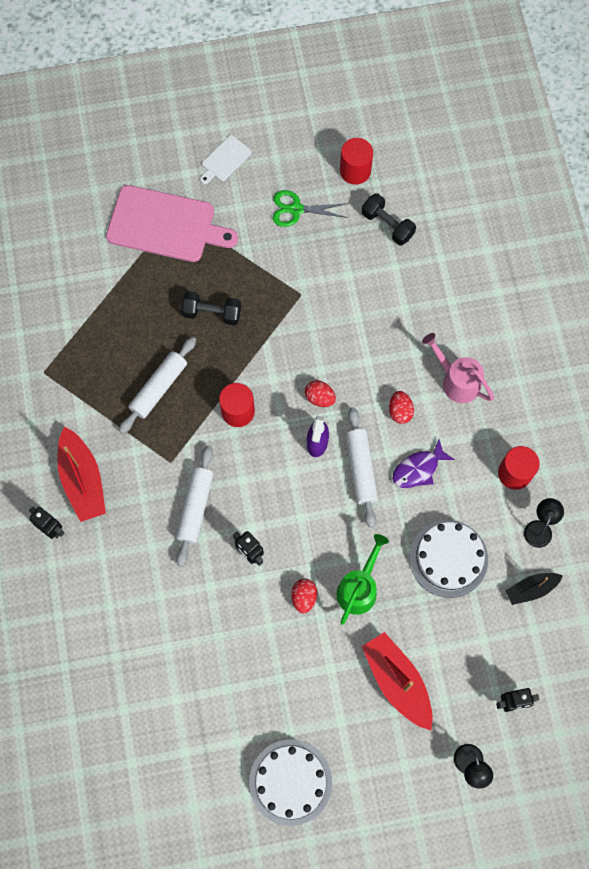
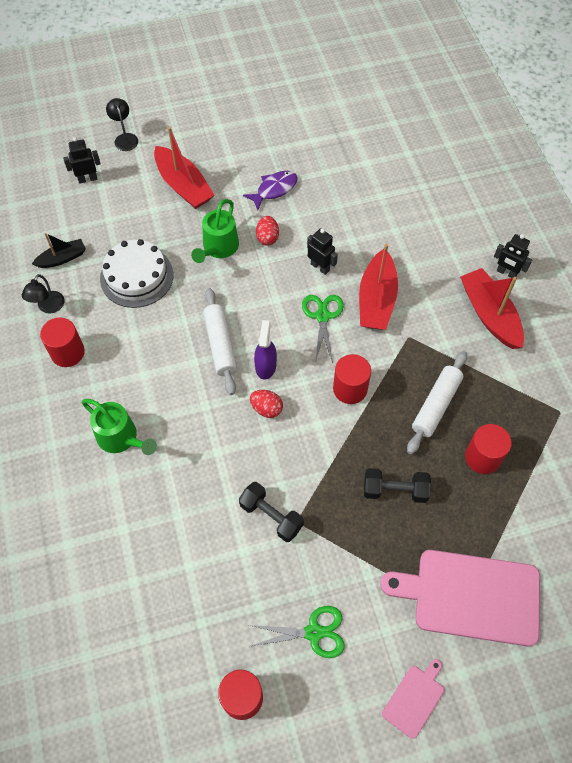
camera: 175 degrees right, 10 degrees down
white rolling pin [176,446,213,567] -> red boat [359,244,398,330]
white cutting board [200,135,252,184] -> pink cutting board [382,659,444,739]
white cake [249,739,332,826] -> none
black dumbbell [362,193,416,245] -> black dumbbell moved to [239,482,304,542]
red egg [389,391,414,424] -> none
purple fish [393,439,455,488] -> purple fish moved to [243,171,297,210]
pink watering can [422,333,494,403] -> green watering can [82,399,157,455]
none -> green scissors [302,295,344,363]
none -> red cylinder [465,424,512,474]

